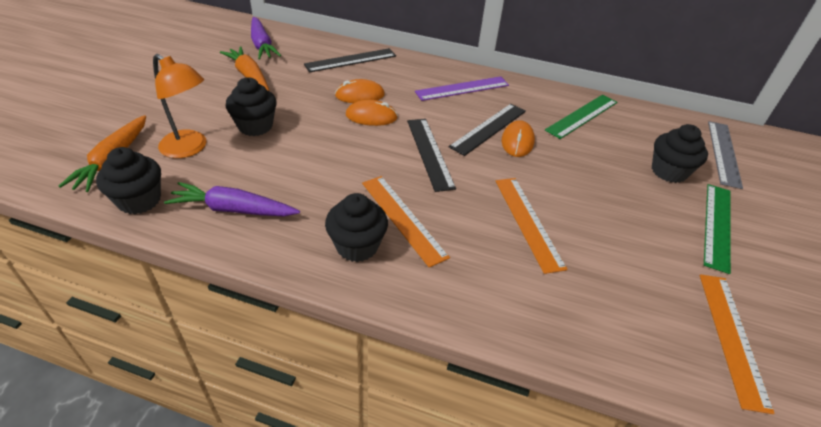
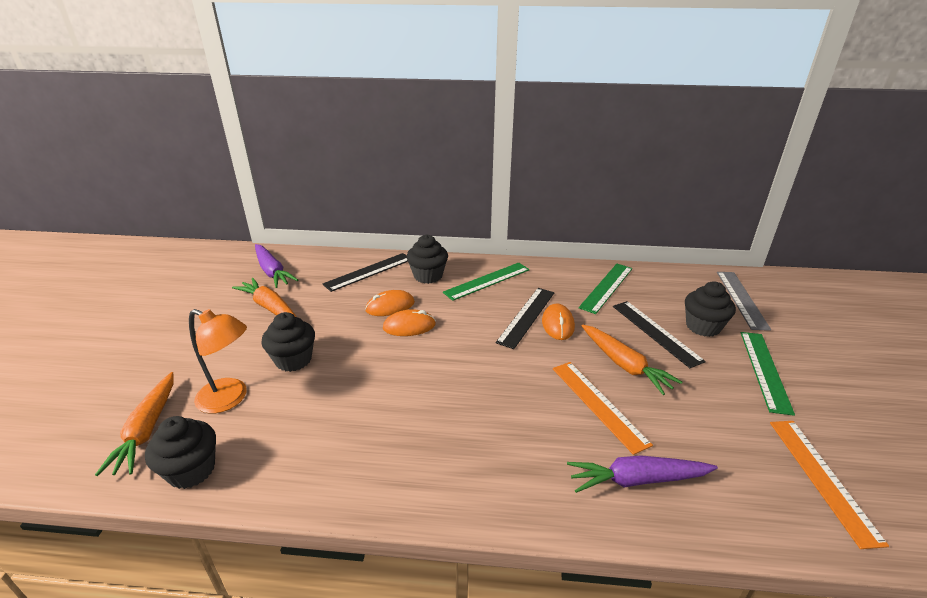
camera: 10 degrees left, 10 degrees down
purple carrot [164,182,300,216] -> purple carrot moved to [567,455,718,493]
black cupcake [325,193,388,262] -> black cupcake moved to [407,235,448,284]
orange ruler [362,176,450,268] -> none
black ruler [407,119,456,192] -> black ruler moved to [613,301,706,368]
purple ruler [415,76,509,101] -> green ruler [443,263,529,301]
none -> orange carrot [582,325,682,395]

